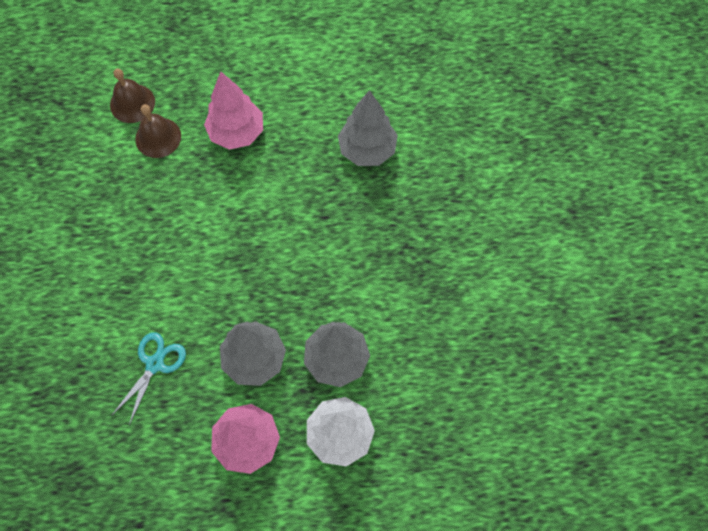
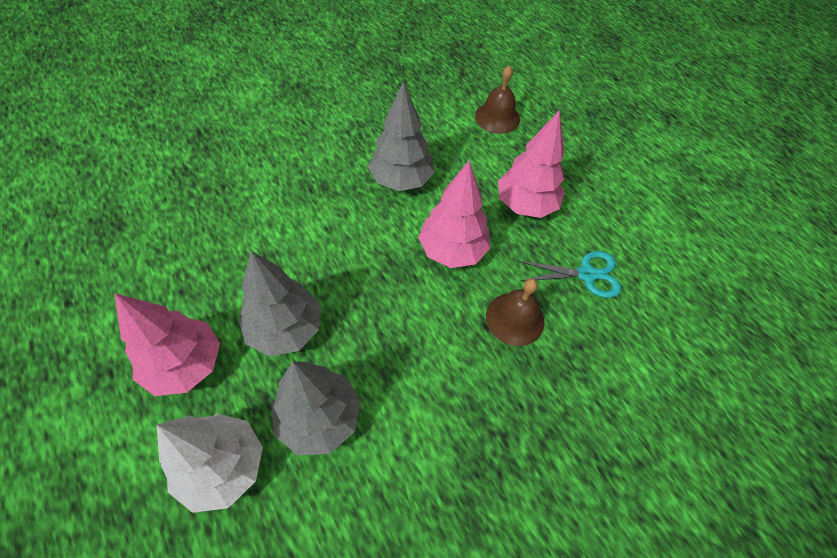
camera: 60 degrees right, 10 degrees down
turquoise scissors [111,332,186,425] -> turquoise scissors moved to [518,251,621,298]
brown bell [135,104,181,158] -> brown bell moved to [486,279,544,346]
grey tree [338,90,398,166] -> grey tree moved to [368,82,434,191]
none -> pink tree [418,161,491,268]

